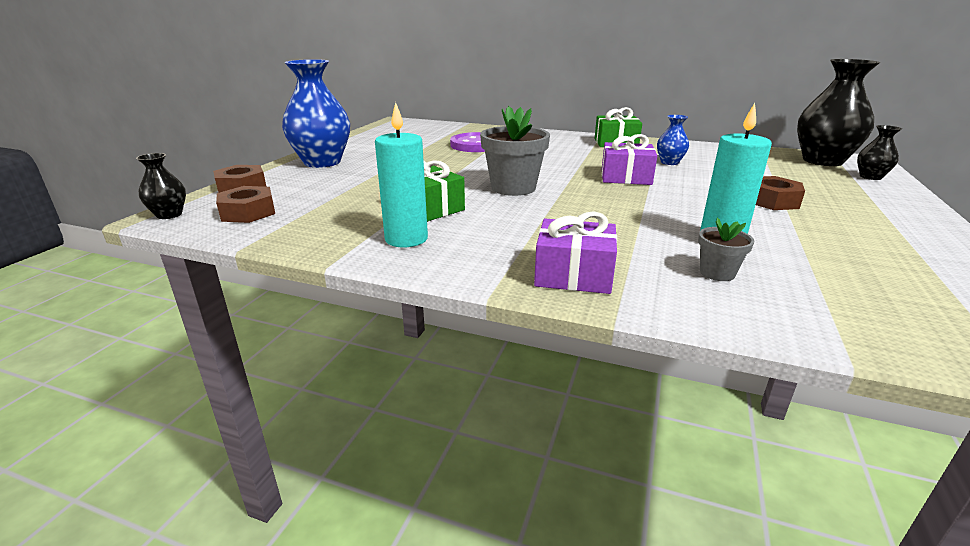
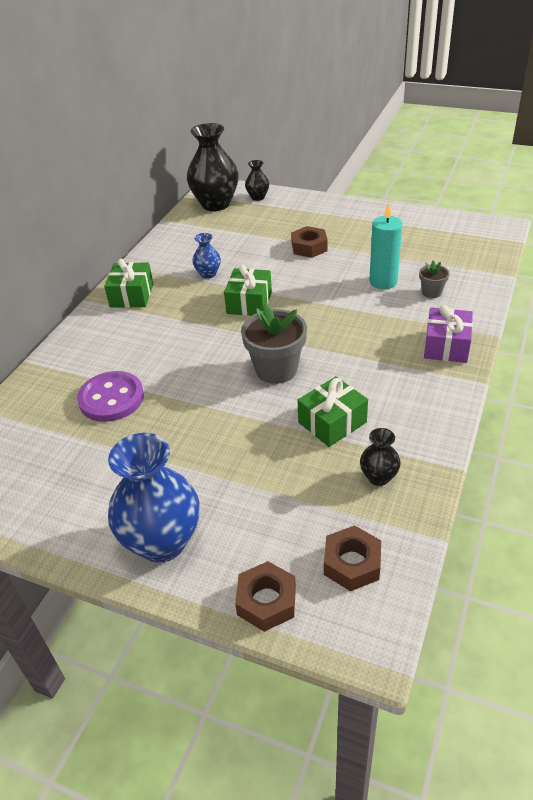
camera: 85 degrees left, 15 degrees up
black vase [136,153,186,219] -> black vase moved to [360,428,401,486]
turquoise candle [375,102,428,247] -> none
purple gift [602,134,657,185] -> green gift [224,265,272,316]

